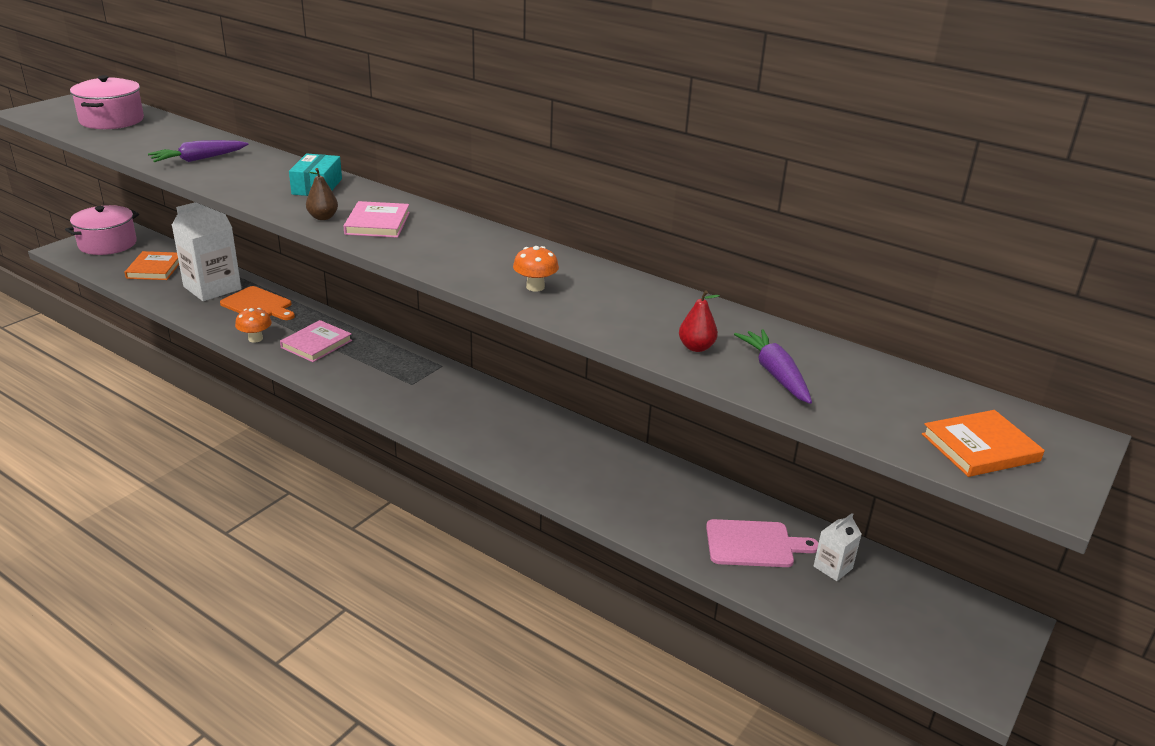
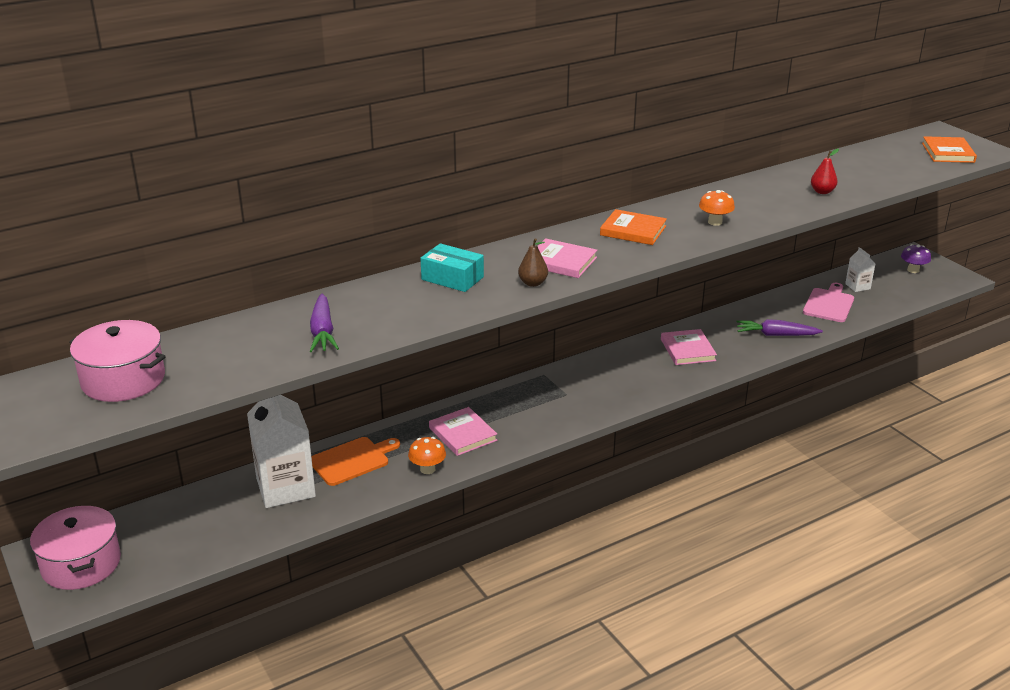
camera: 65 degrees left, 0 degrees up
orange book [125,251,179,280] -> orange book moved to [600,209,667,245]
purple carrot [734,329,812,404] -> purple carrot moved to [736,319,823,336]
none -> pink book [661,329,717,365]
none -> purple mushroom [901,244,931,273]

